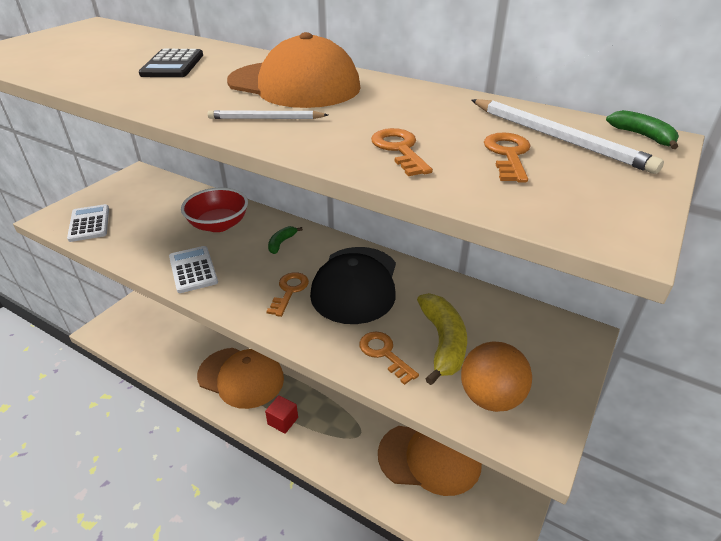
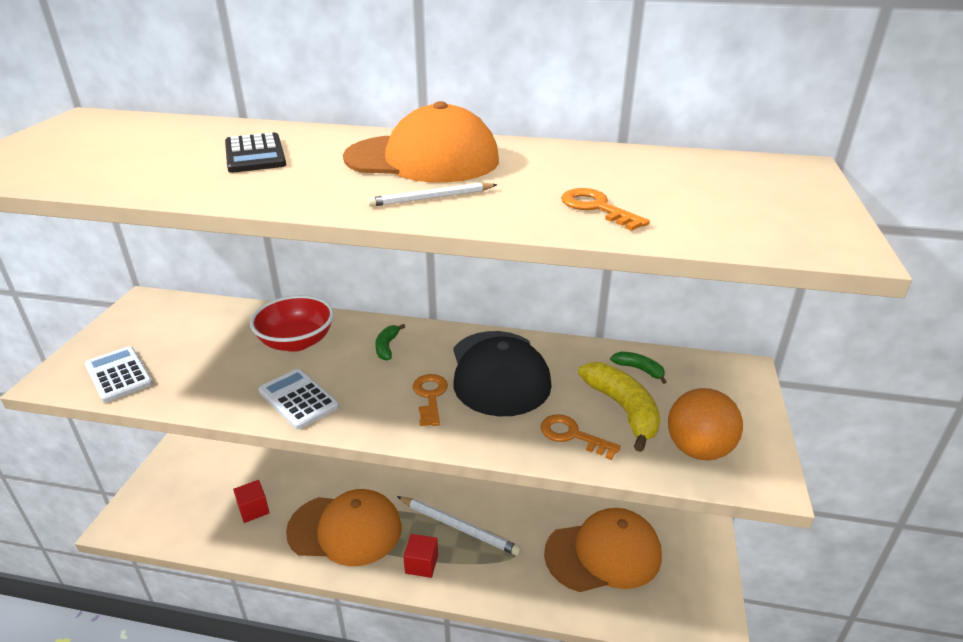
camera: 20 degrees left, 5 degrees down
white pencil [472,99,664,174] -> white pencil moved to [397,496,521,556]
orange key [484,132,530,183] -> none
green banana [606,110,679,149] -> green banana moved to [610,352,667,384]
none -> red cube [233,480,270,523]

